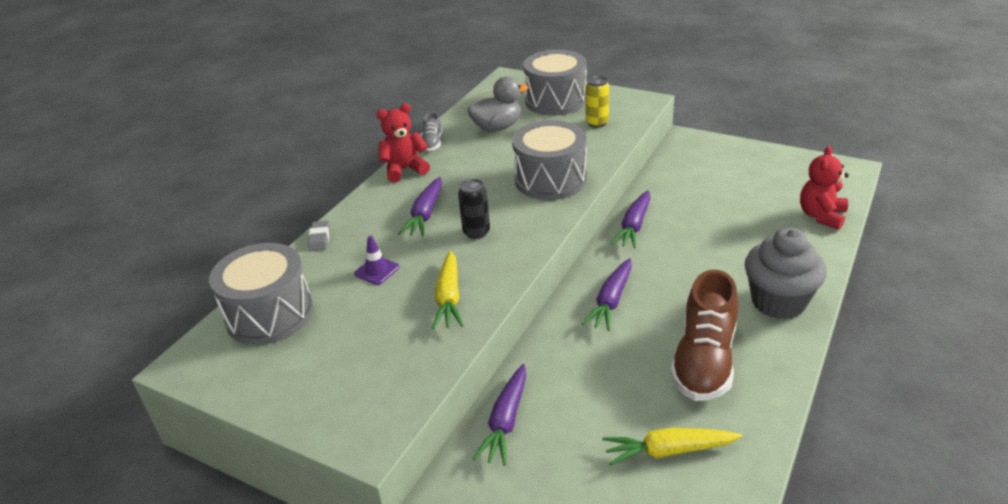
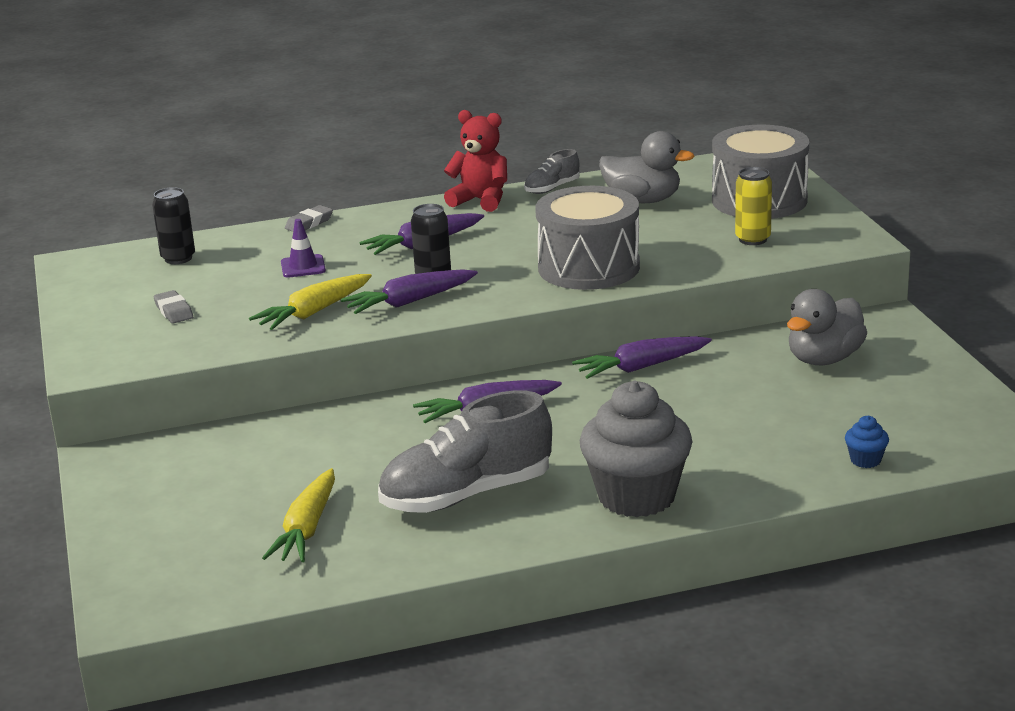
camera: 45 degrees right, 10 degrees down
grey drum [209,243,313,345] -> black can [152,187,195,264]
purple carrot [473,364,526,466] -> purple carrot moved to [341,269,478,314]
yellow carrot [603,428,742,466] -> yellow carrot turned 120 degrees counterclockwise [262,468,335,562]
brown shoe [670,270,738,401] -> grey shoe [378,390,552,513]
red teddy bear [800,146,849,230] -> blue cupcake [845,416,889,468]
none -> grey eraser [154,290,193,324]
none -> grey duck [787,289,867,365]

